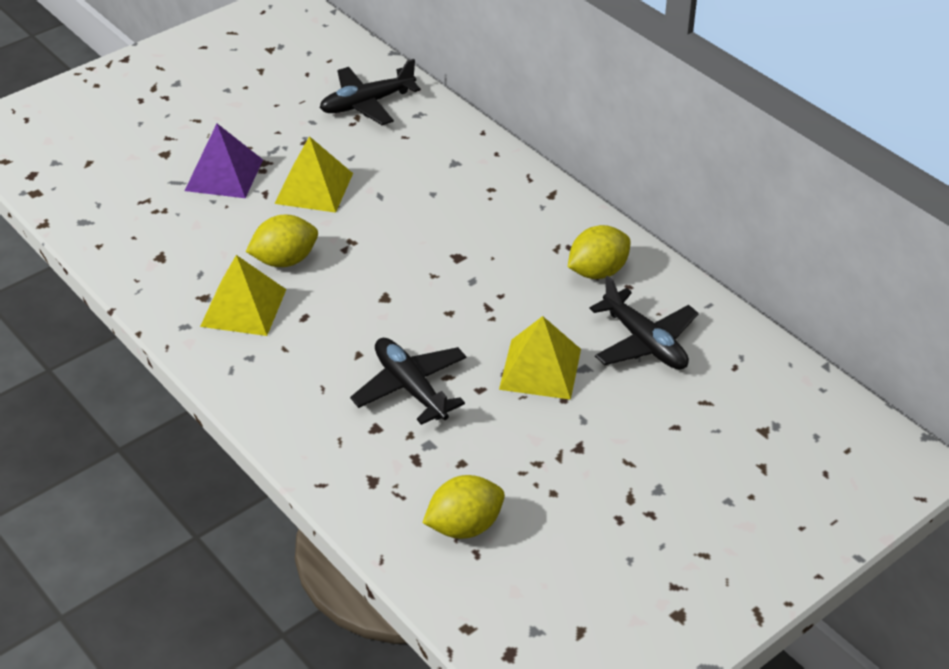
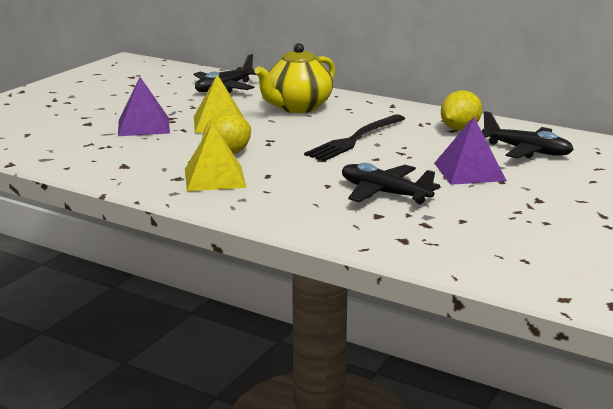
camera: 20 degrees left, 20 degrees down
yellow lemon [422,475,505,539] -> none
yellow pyramid [499,316,581,400] -> purple pyramid [434,117,507,185]
none -> yellow teapot [254,43,335,113]
none -> black fork [304,114,405,161]

